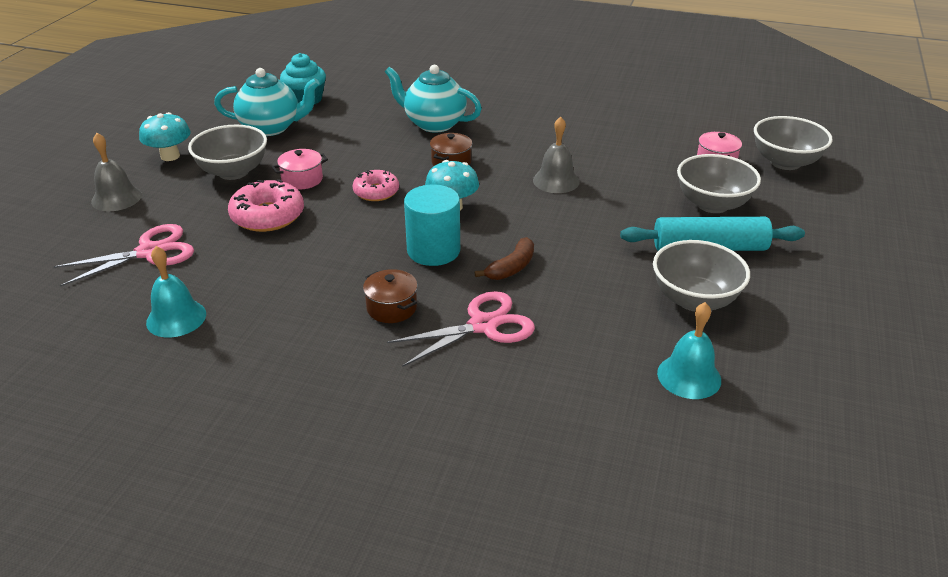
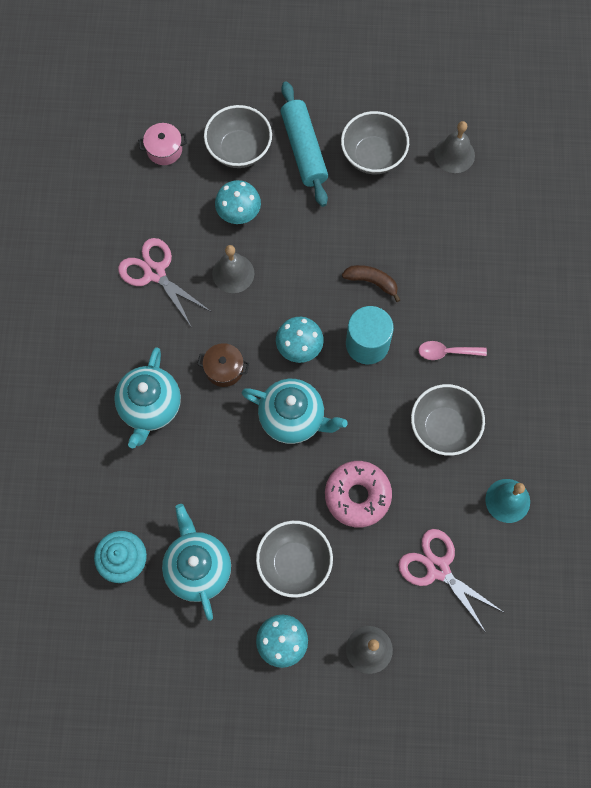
camera: 105 degrees left, 35 degrees up
pink pot [272,149,328,190] -> none
pink donut [353,170,399,201] -> turquoise teapot [241,379,348,444]
brown pot [363,269,418,323] -> pink spoon [418,341,487,360]
pink scissors [387,291,535,367] -> pink scissors moved to [118,238,210,328]
turquoise bell [657,302,721,399] -> grey bell [434,121,475,173]
grey bowl [754,116,833,170] -> grey bowl moved to [411,384,485,456]
none -> turquoise mushroom [215,180,261,224]

